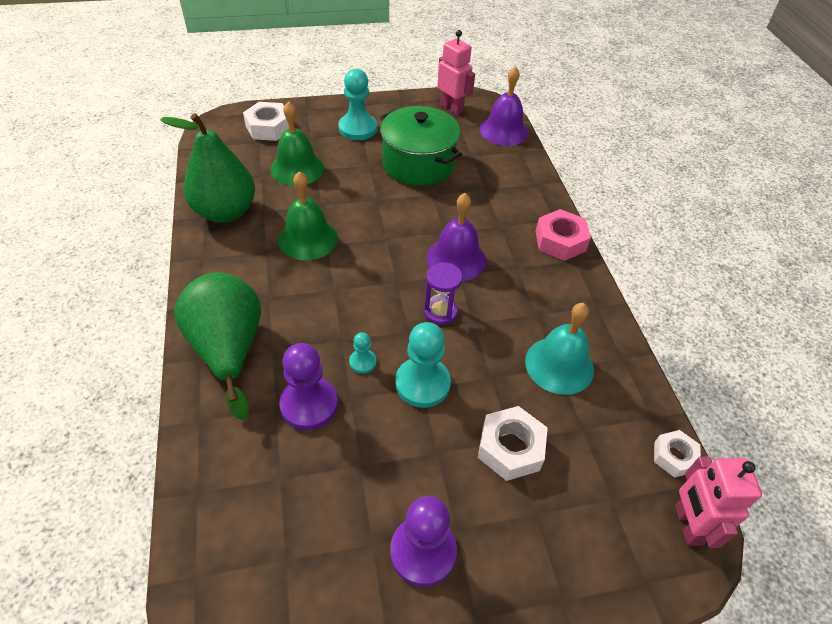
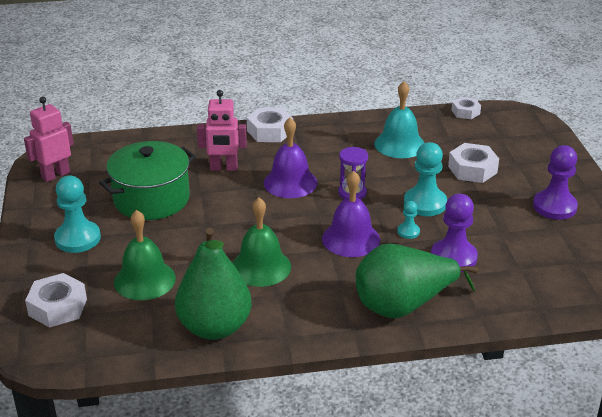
camera: 85 degrees left, 15 degrees down
purple bell [480,66,528,146] -> purple bell moved to [322,171,380,257]
pink nut [535,209,591,261] -> white nut [247,107,293,142]
pink robot [675,456,762,548] -> pink robot moved to [197,90,247,171]

